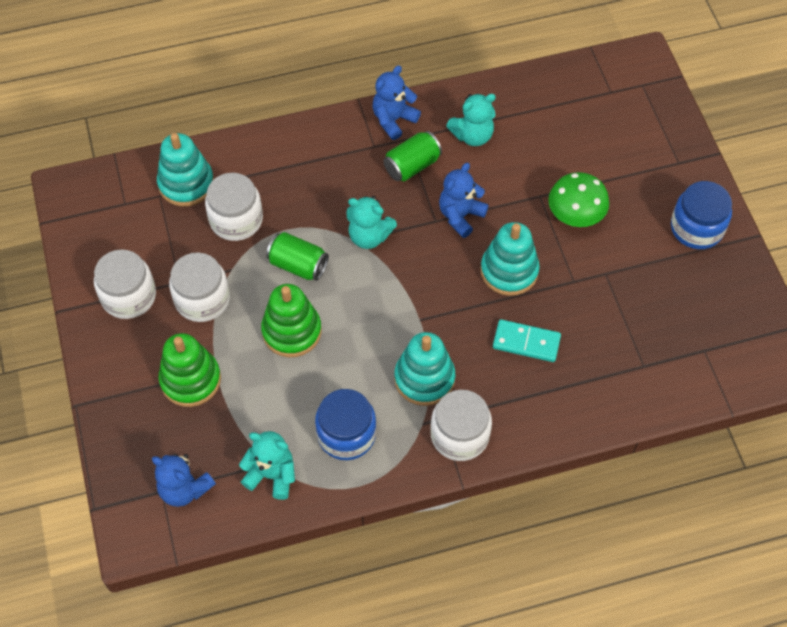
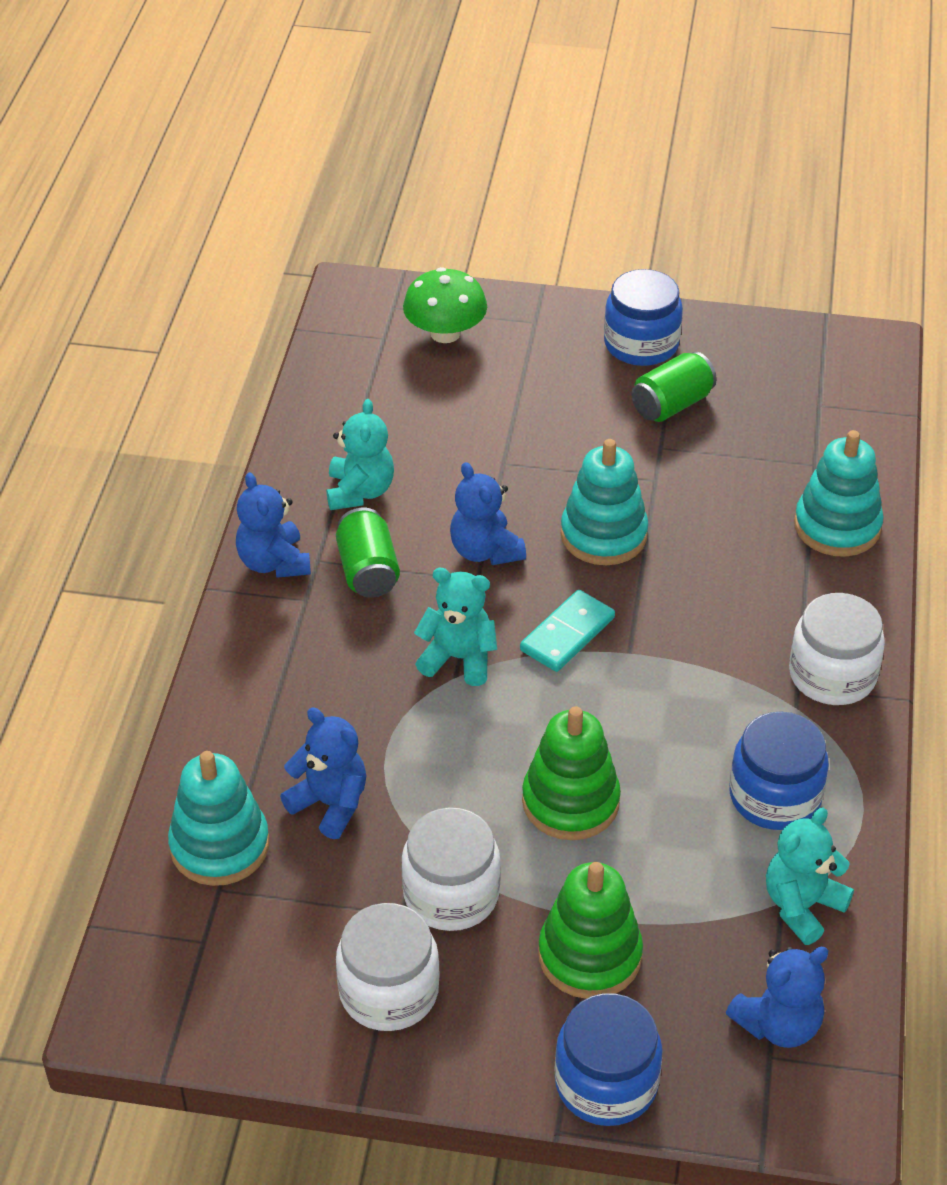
camera: 65 degrees left, 15 degrees down
white jar [205,173,263,241] -> blue teddy bear [280,707,366,839]
green can [266,232,329,281] -> green can moved to [631,352,717,422]
turquoise teddy bear [347,196,397,249] -> turquoise teddy bear turned 120 degrees counterclockwise [414,568,497,686]
turquoise stacking toy [394,332,455,406] -> turquoise stacking toy moved to [794,430,884,557]
turquoise domino [493,319,561,362] -> turquoise domino moved to [520,590,615,672]
green mushroom [548,172,609,227] -> green mushroom moved to [403,267,487,343]
none -> blue jar [554,993,663,1126]

